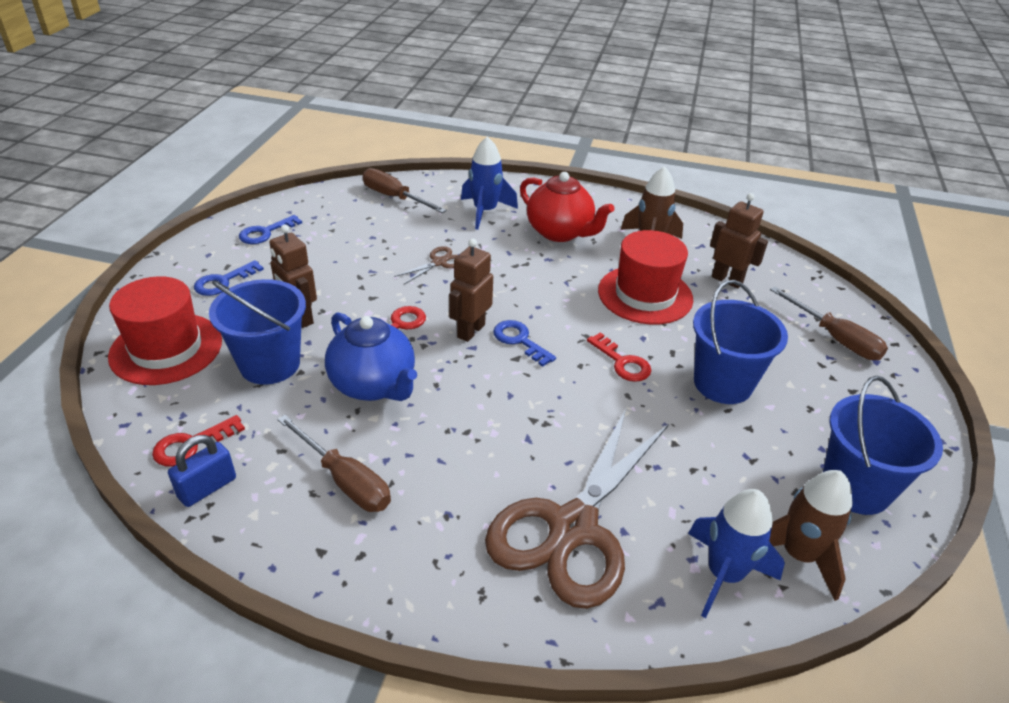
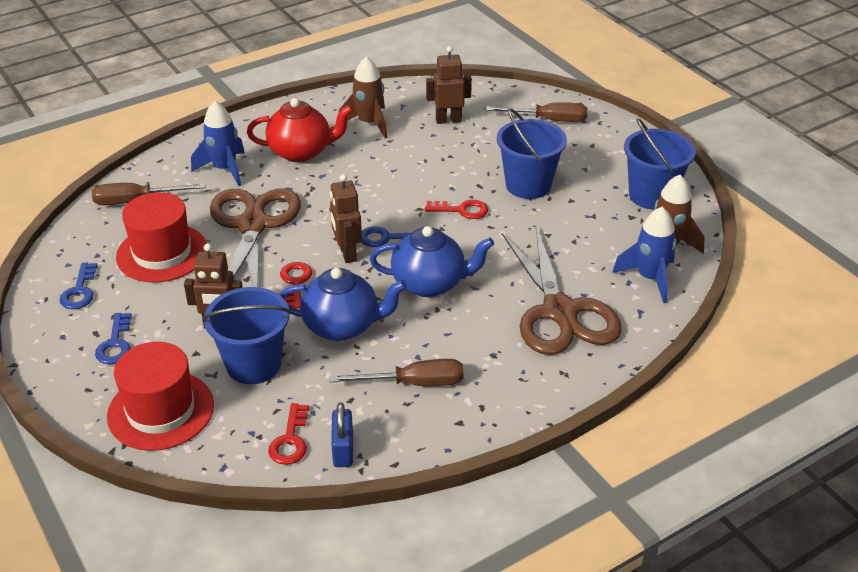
camera: 45 degrees left, 0 degrees up
brown scissors [394,246,458,284] -> brown scissors [210,189,301,287], size x2.48
red hat [598,230,693,325] -> red hat moved to [116,192,207,283]
none -> blue teapot [369,226,494,297]

